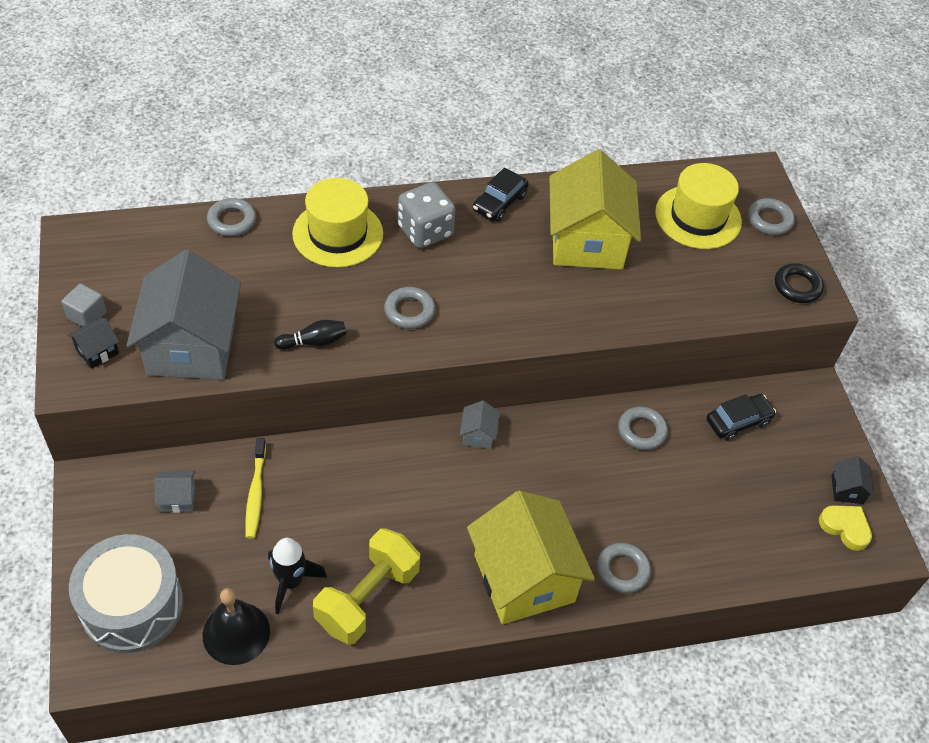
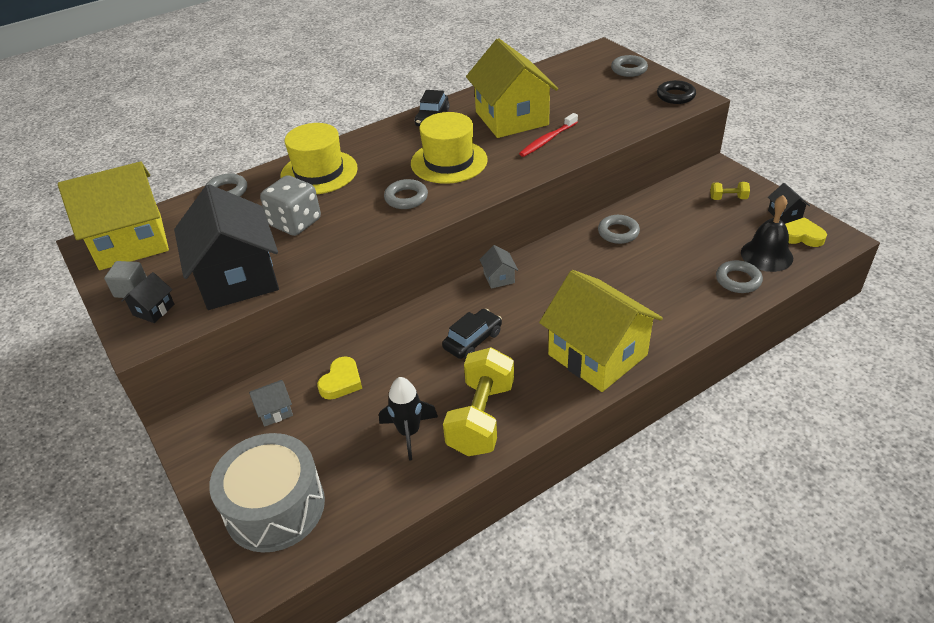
camera: 15 degrees left, 10 degrees down
grey house [127,250,241,380] -> black house [174,184,279,310]
black bell [203,588,270,665] -> black bell moved to [741,195,793,272]
yellow toothbrush [245,438,266,539] -> yellow heart [317,357,362,400]
black bowling pin [274,320,347,350] -> none
grey dice [398,182,456,248] -> grey dice moved to [260,175,321,236]
grey ring [597,543,651,593] -> grey ring moved to [716,260,763,293]
yellow hat [655,163,742,249] -> yellow hat moved to [411,112,488,184]
black car [706,394,776,441] -> black car moved to [442,309,502,359]
none -> yellow house [58,162,169,270]
none -> red toothbrush [519,113,578,157]
none -> yellow dumbbell [710,182,750,200]

